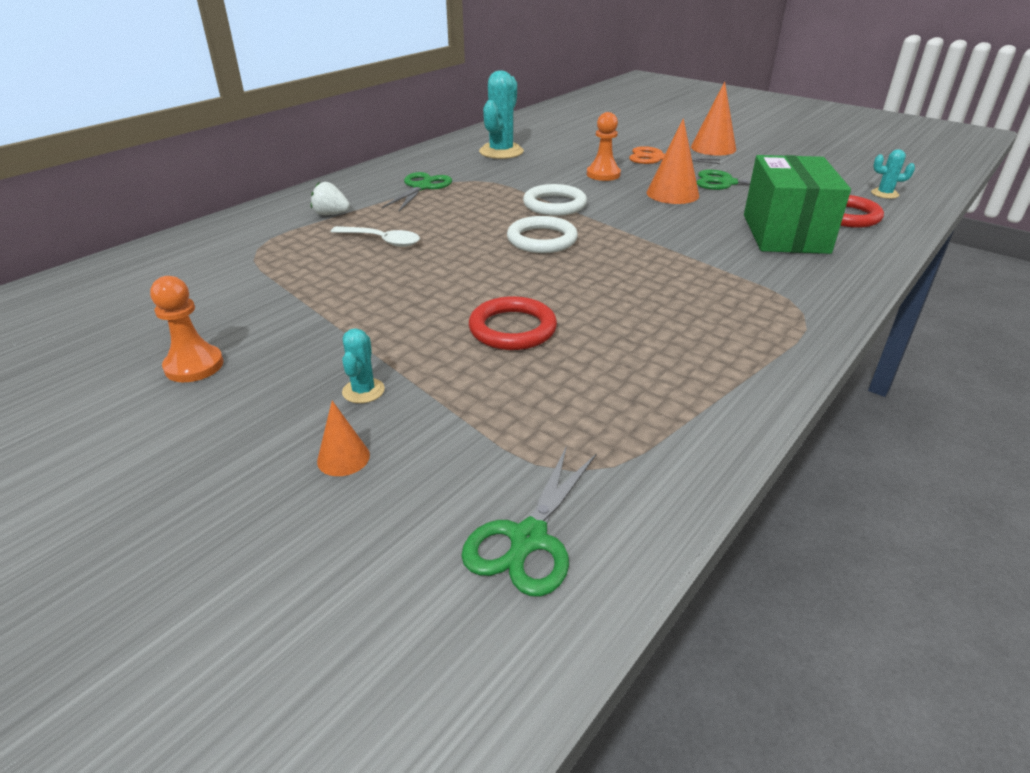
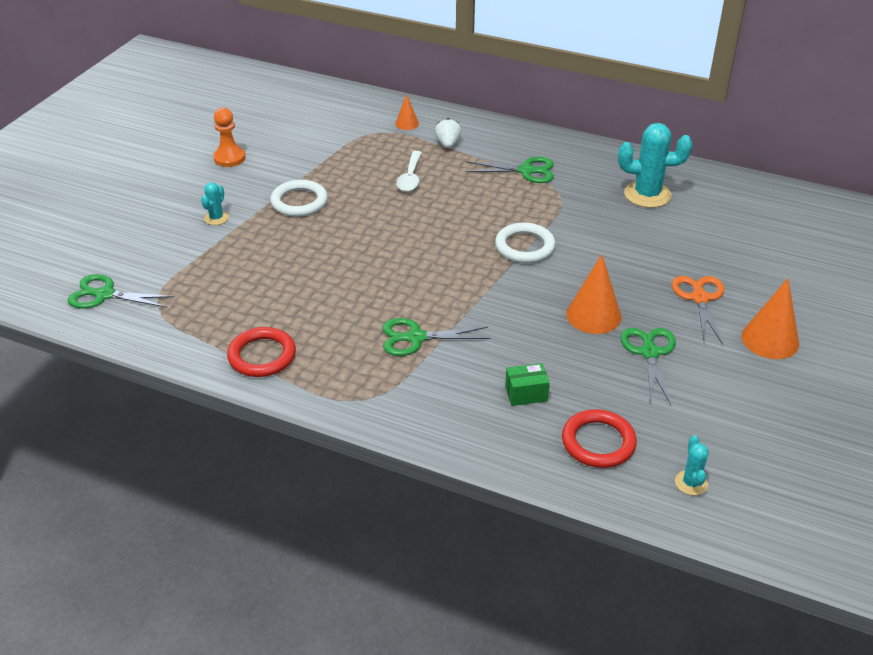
camera: 75 degrees right, 5 degrees up
orange cone [317,401,370,476] -> orange cone moved to [395,94,419,130]
turquoise cactus [342,328,385,403] -> turquoise cactus turned 60 degrees counterclockwise [201,182,229,225]
red ring [469,296,557,350] -> red ring moved to [227,327,296,377]
white ring [507,216,578,253] -> white ring moved to [270,180,328,217]
orange pawn [587,112,621,181] -> none
green box [744,155,851,254] -> green box [505,363,550,406], size x0.41
none -> green scissors [382,318,490,356]

